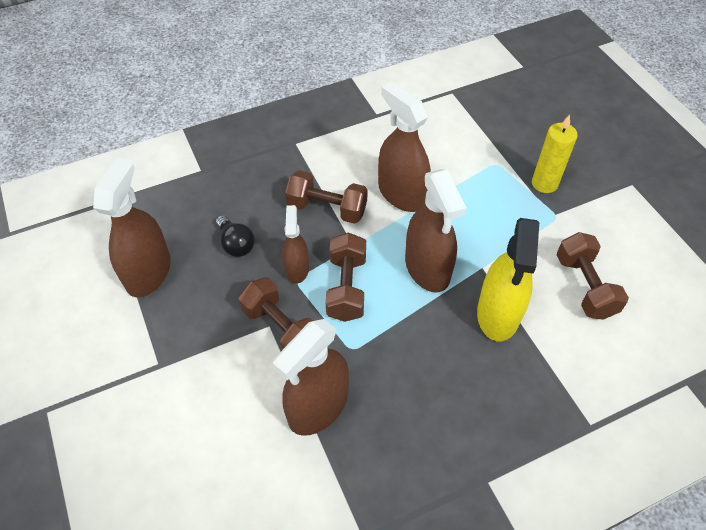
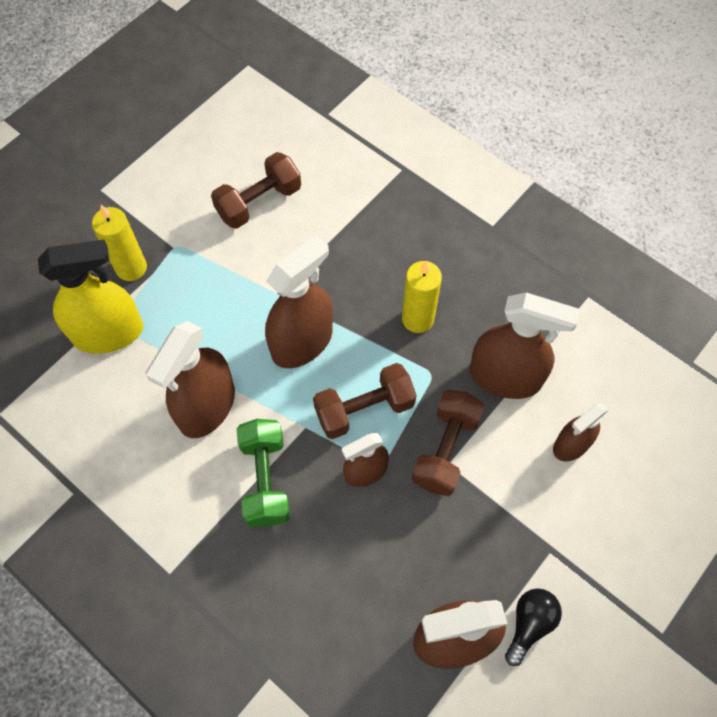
camera: 115 degrees left, 10 degrees up
black light bulb [216,215,255,257] -> black light bulb moved to [505,588,562,666]
brown dumbbell [285,170,368,224] -> green dumbbell [237,419,290,527]
yellow spray bottle [477,218,539,341] -> yellow spray bottle moved to [38,240,143,354]
none -> yellow candle [402,261,442,333]
none -> brown spray bottle [553,403,608,461]

